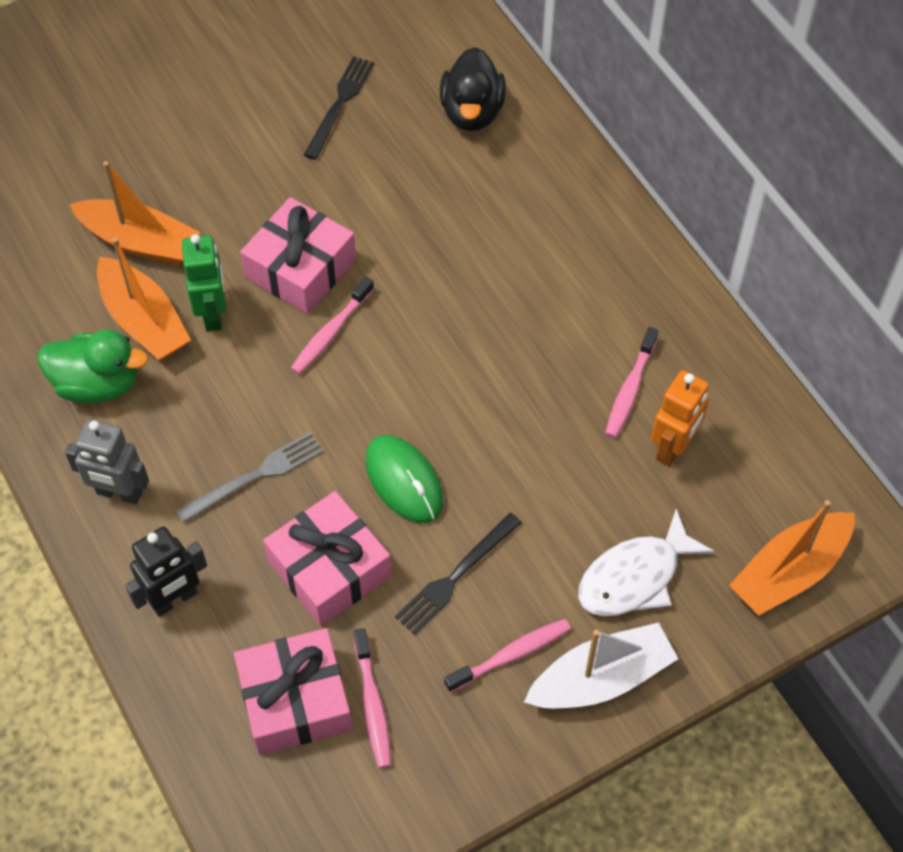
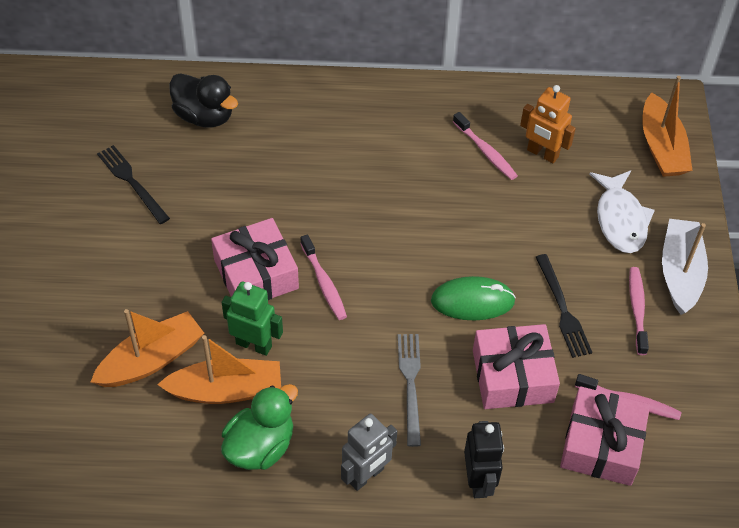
camera: 60 degrees left, 5 degrees down
orange robot [651,370,709,467] -> orange robot turned 150 degrees clockwise [520,85,576,163]

